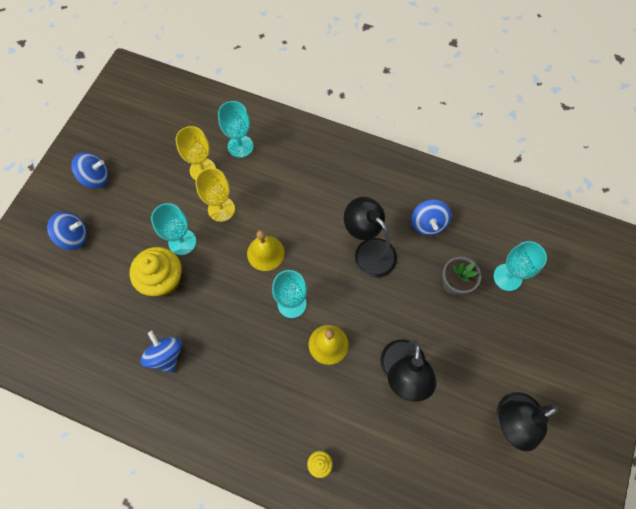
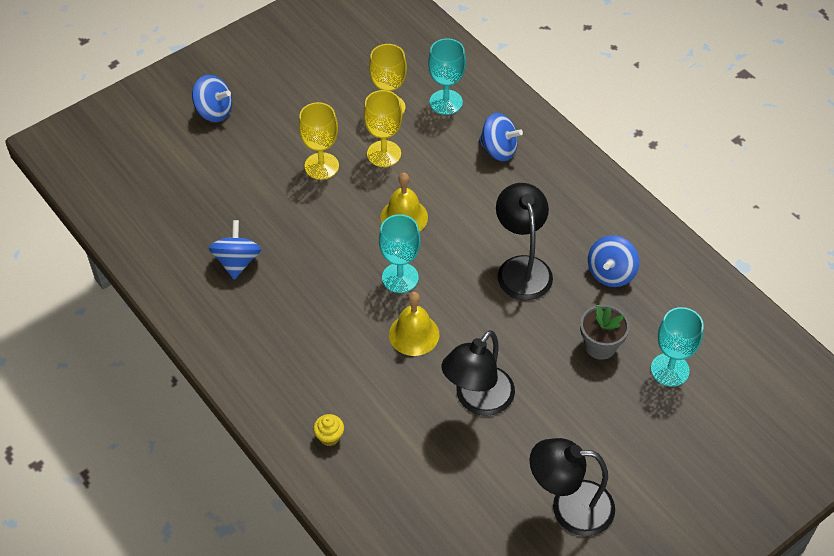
camera: 30 degrees right, 15 degrees down
blue spinning top [71,152,109,188] -> blue spinning top moved to [478,113,523,161]
yellow cupcake [130,247,181,296] -> none
turquoise goblet [151,203,196,255] -> yellow goblet [299,102,339,180]

